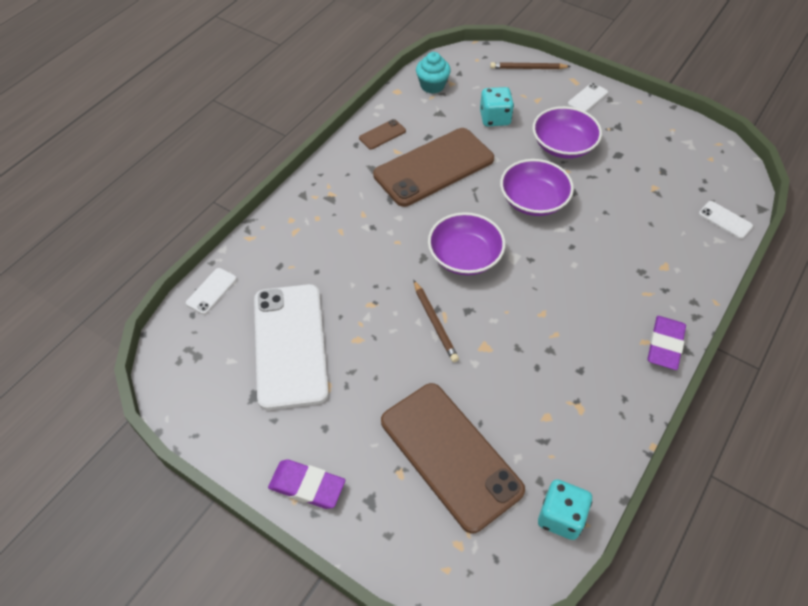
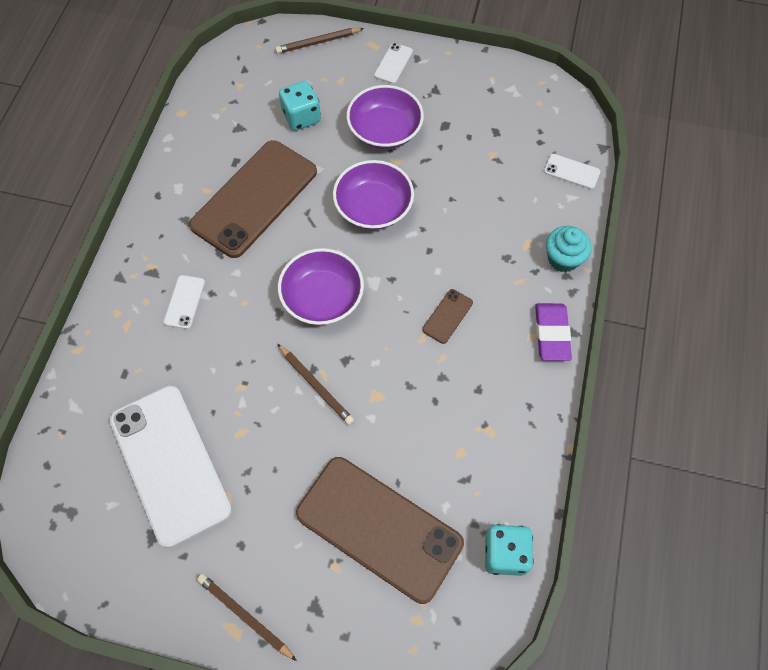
camera: 20 degrees left, 10 degrees up
white phone [186,268,237,314] -> white phone moved to [164,275,205,329]
purple eraser [268,459,345,509] -> brown pencil [197,574,297,661]
brown phone [359,119,406,150] -> brown phone moved to [422,289,473,344]
turquoise cupcake [416,52,451,94] -> turquoise cupcake moved to [546,226,592,272]

